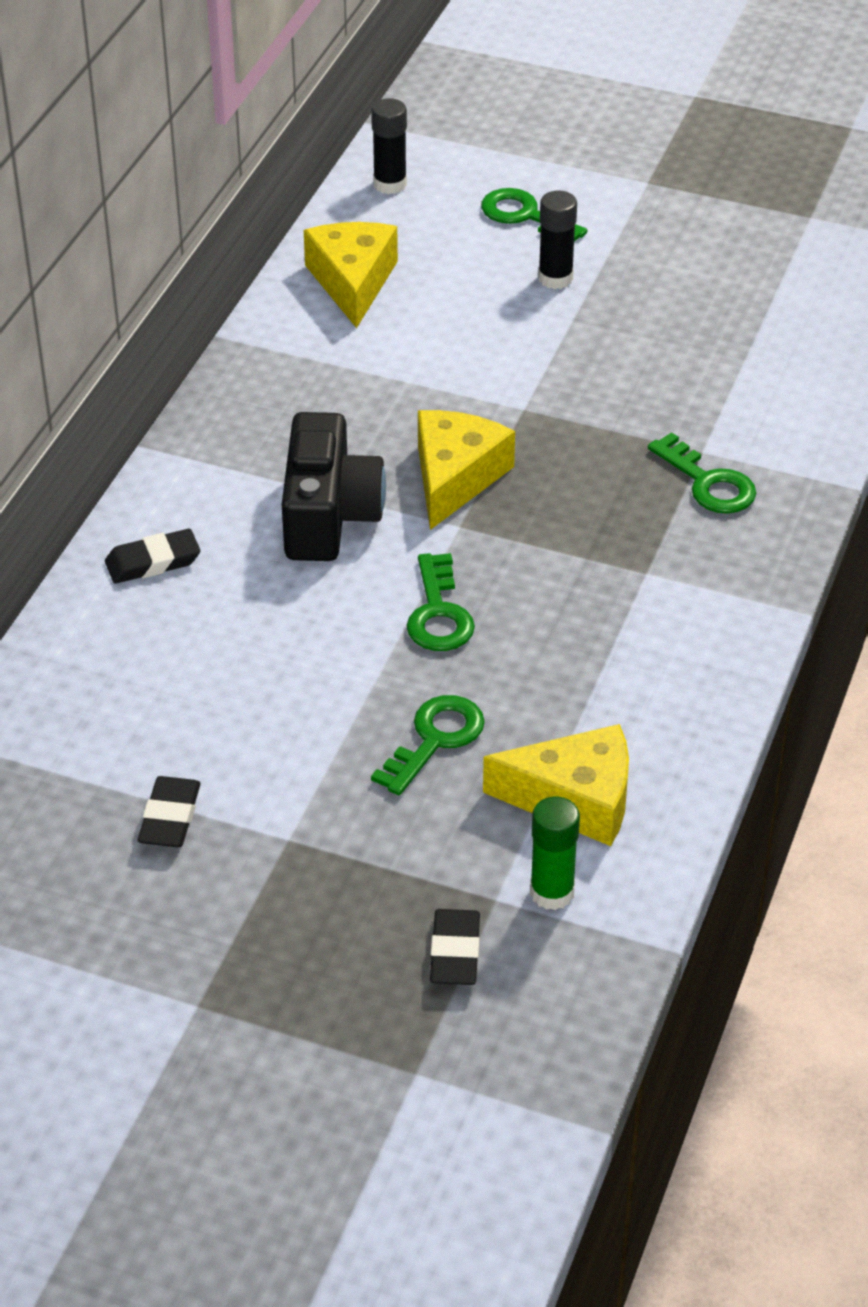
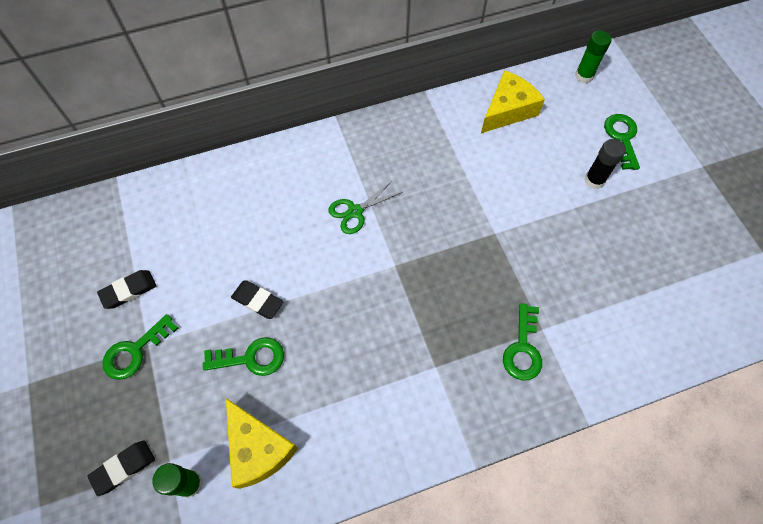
camera: 50 degrees right, 20 degrees up
black eraser [105,529,200,584] -> black eraser moved to [231,281,283,319]
black camera [282,412,386,561] -> green scissors [328,180,403,234]
black glue stick [371,98,407,194] -> green glue stick [575,30,611,83]
green key [407,553,475,651] -> green key moved to [102,314,178,380]
yellow cheese [418,410,515,530] -> none

